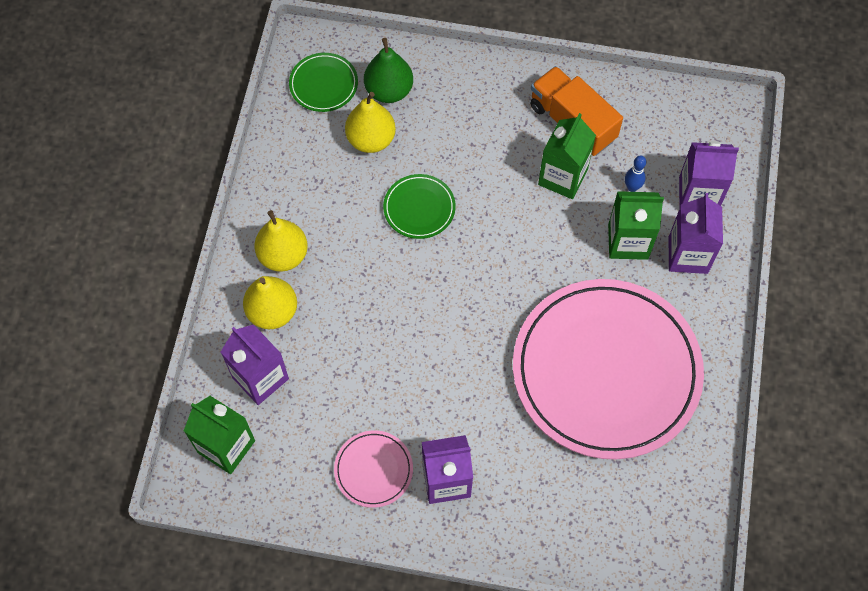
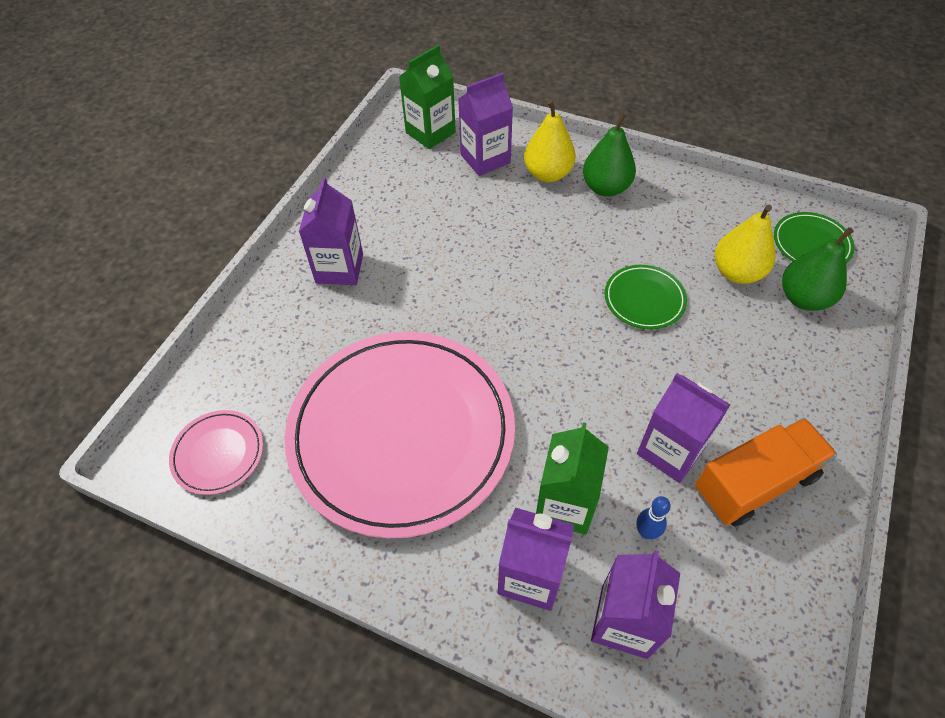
camera: 105 degrees right, 10 degrees down
yellow pear [255,210,308,272] -> green pear [583,113,636,197]
pink plate [334,430,413,508] -> pink plate moved to [169,410,263,495]
green carton [538,113,596,199] -> purple carton [637,373,730,483]

